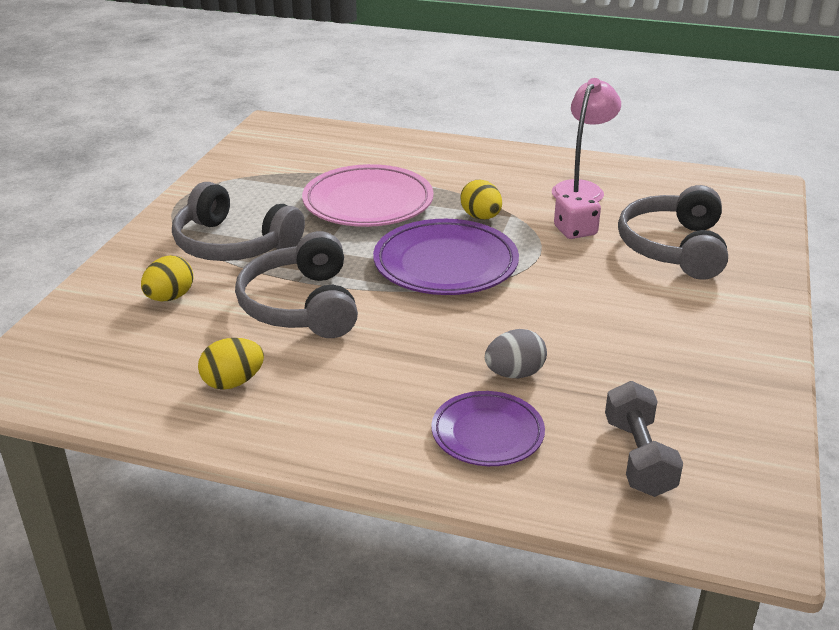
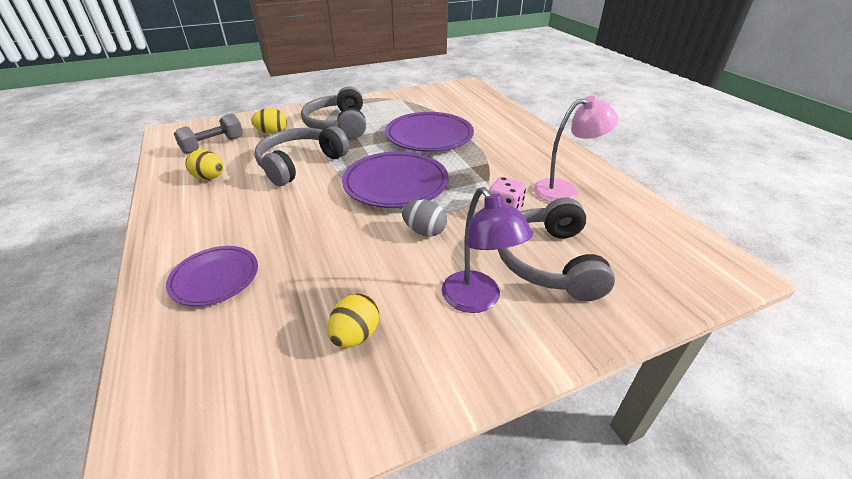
camera: 50 degrees right, 5 degrees up
pink plate [302,164,433,227] -> purple plate [385,112,474,152]
yellow egg [461,180,502,220] -> yellow egg moved to [327,293,379,348]
grey egg [485,329,547,378] -> grey egg moved to [402,200,447,237]
grey dumbbell [605,381,683,497] -> grey dumbbell moved to [174,113,243,154]
grey headphones [618,185,728,280] -> grey headphones turned 60 degrees counterclockwise [498,197,615,301]
none -> purple lamp [442,187,533,313]

